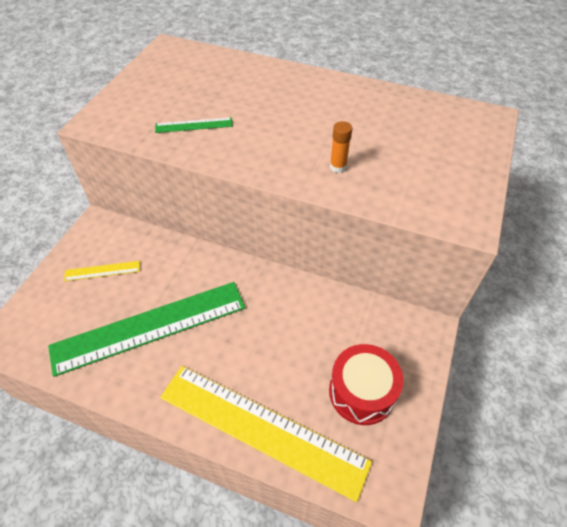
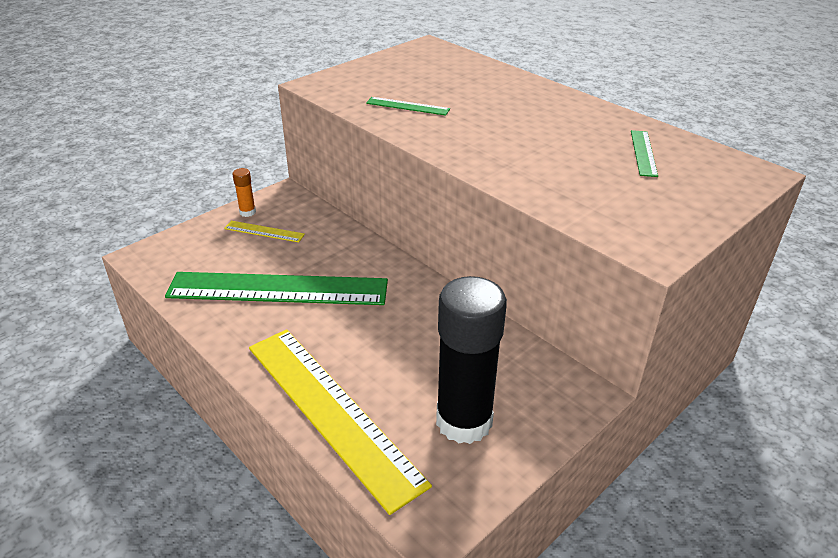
camera: 25 degrees right, 15 degrees down
red drum [329,344,403,425] -> black glue stick [436,276,507,444]
orange glue stick [330,121,352,173] -> orange glue stick moved to [232,168,256,217]
none -> green ruler [631,130,658,177]

